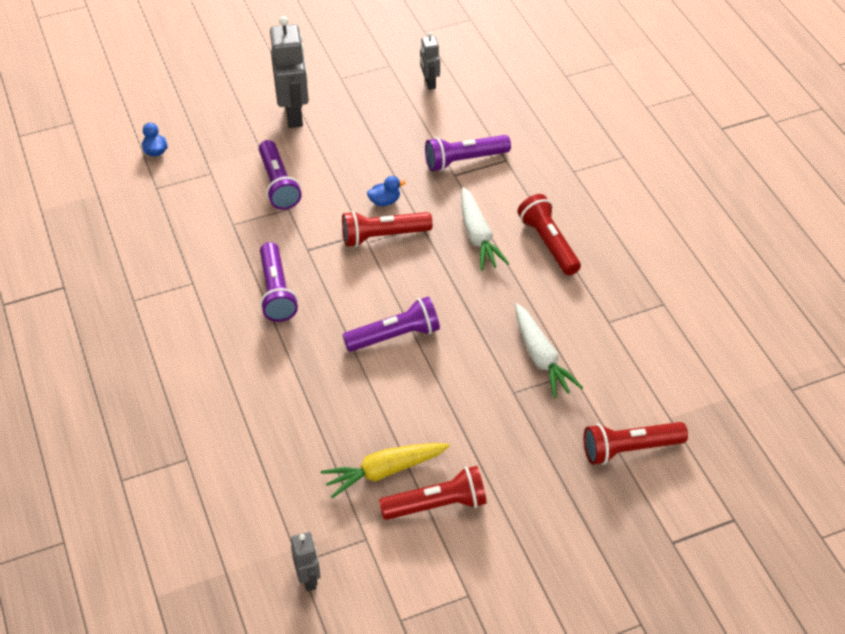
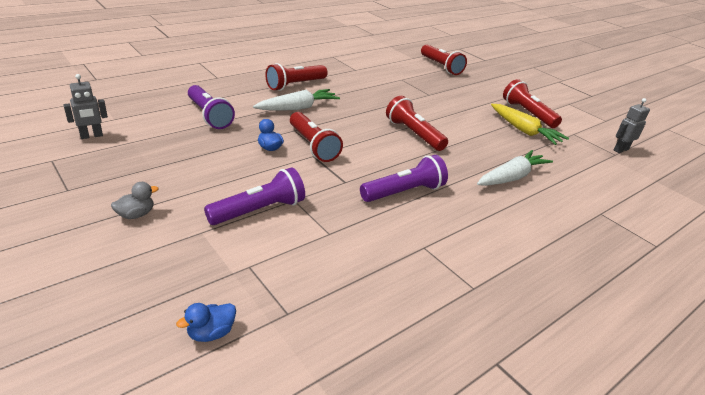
camera: 110 degrees left, 15 degrees down
grey robot [270,16,309,128] -> grey duck [111,182,159,219]
purple flashlight [343,297,440,352] -> red flashlight [386,96,448,151]
white carrot [515,303,583,398] -> white carrot moved to [477,150,553,186]

